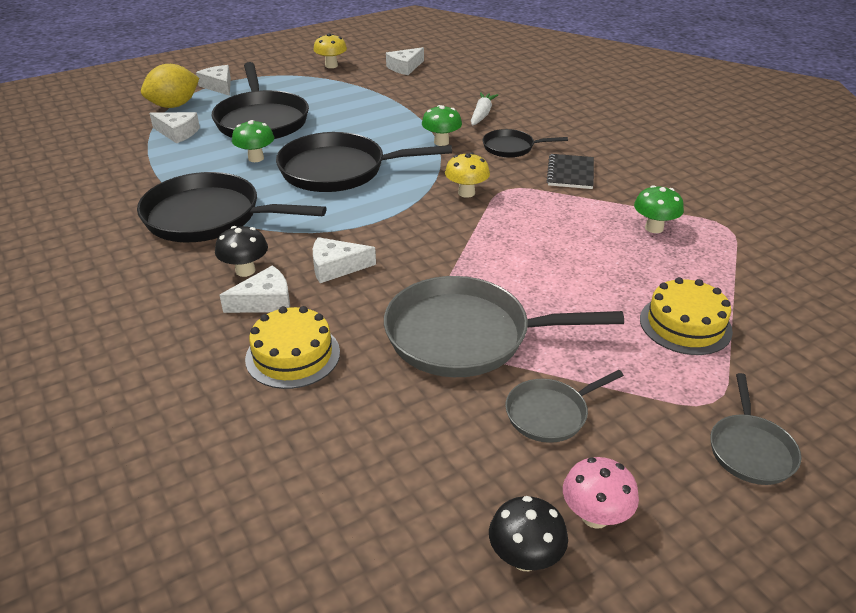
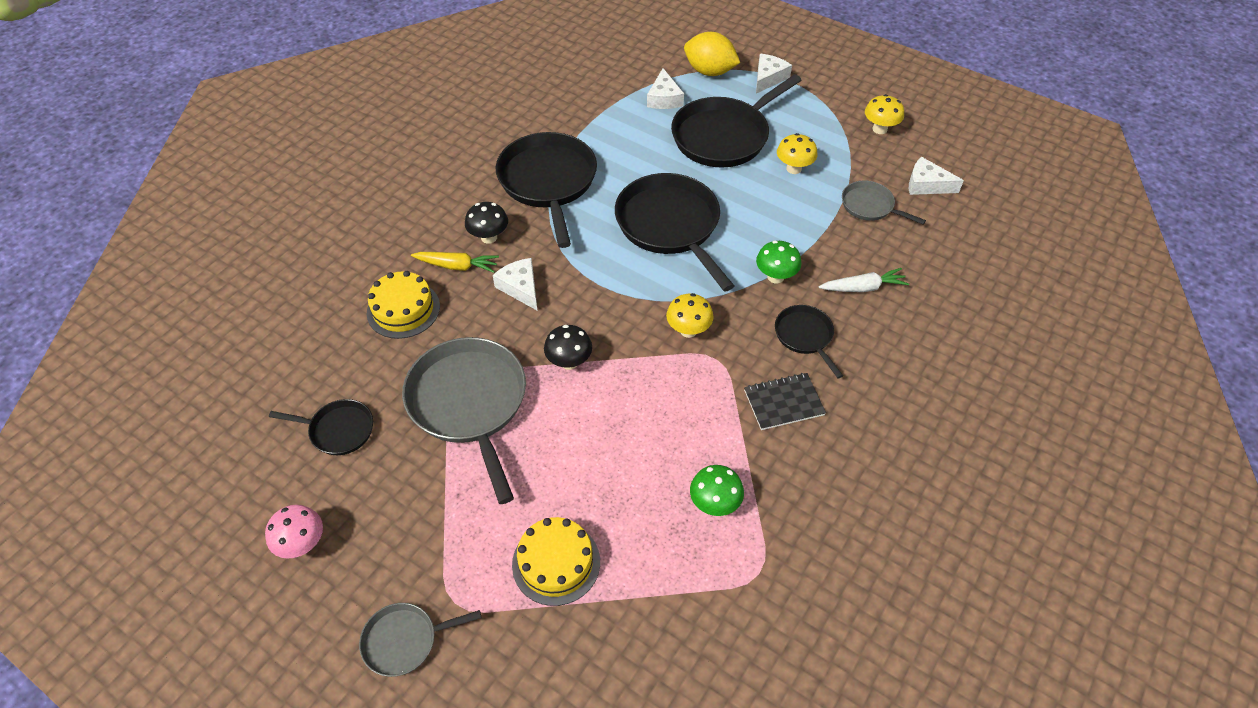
camera: 65 degrees right, 15 degrees up
white cheese [220,265,290,313] -> yellow carrot [411,252,499,273]
green mushroom [232,120,274,162] -> none
black mushroom [489,496,568,571] -> black mushroom moved to [544,325,592,370]
grey pan [505,370,624,443] -> grey pan moved to [842,181,926,225]
none -> black pan [269,399,373,455]
none -> yellow mushroom [777,133,818,174]

